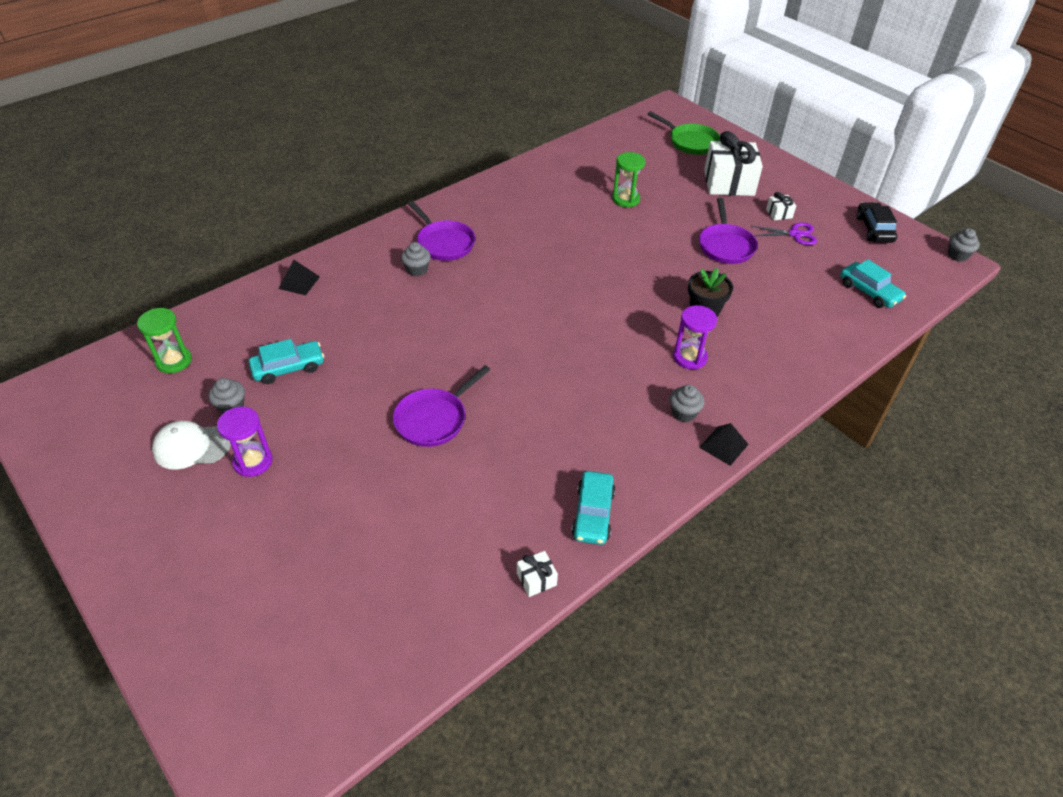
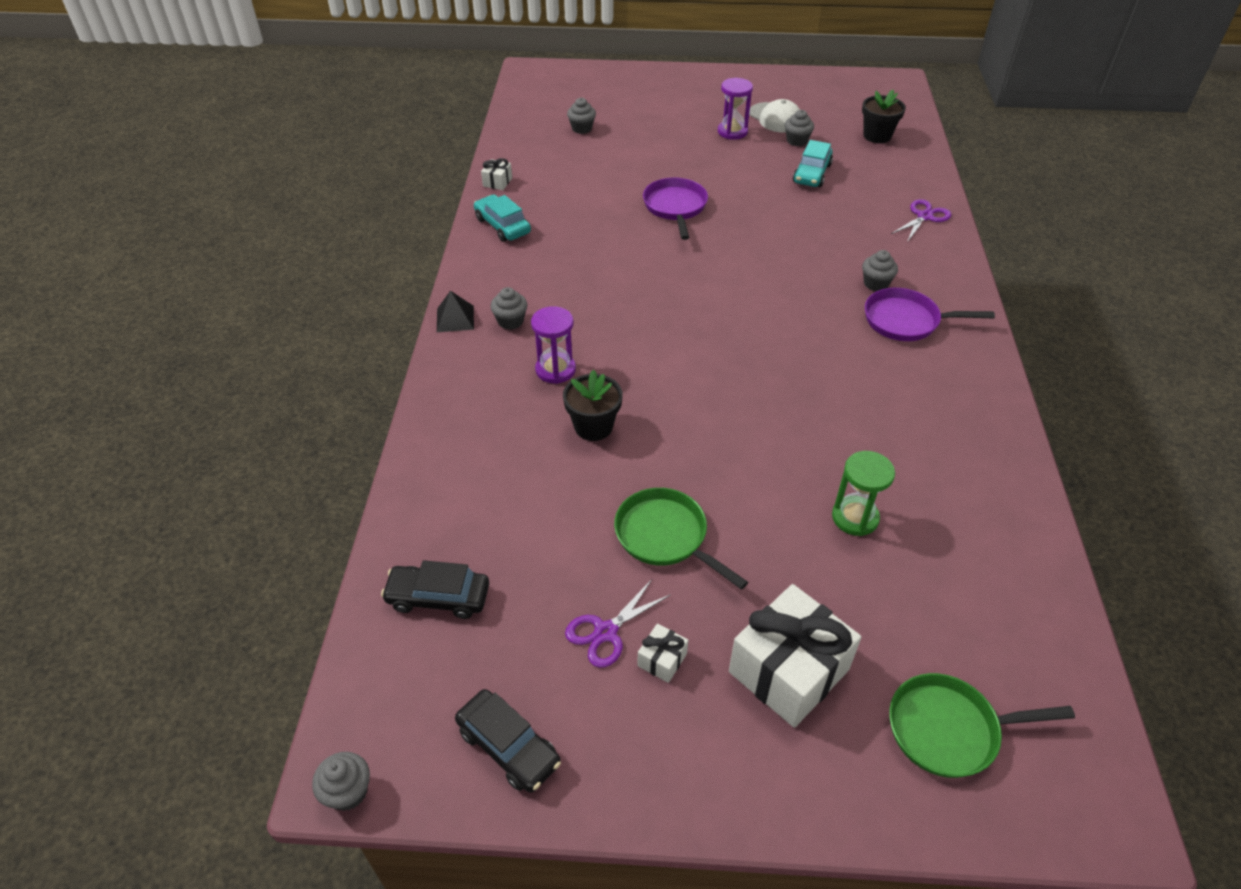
camera: 135 degrees right, 0 degrees up
green hourglass [137,308,192,373] -> black flower pot [862,90,906,143]
white cap [152,421,231,470] -> white cap turned 105 degrees clockwise [749,99,800,132]
black pyramid [278,259,320,295] -> purple scissors [891,199,951,242]
purple pan [699,198,758,264] -> green pan [614,488,748,590]
turquoise car [840,259,906,308] -> black car [381,560,489,619]
none -> grey cupcake [567,98,596,134]

